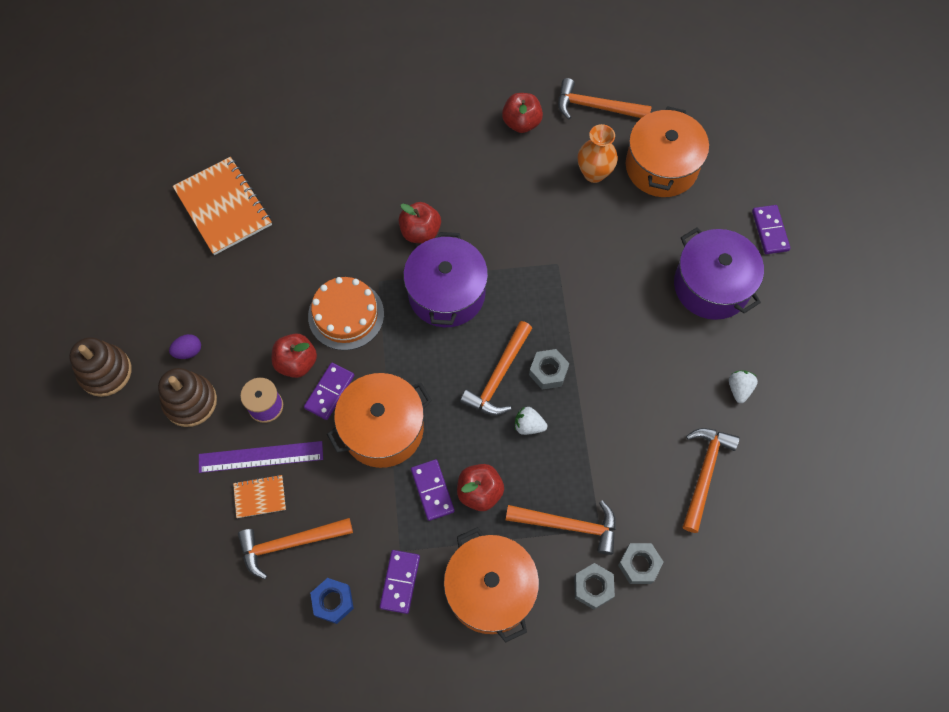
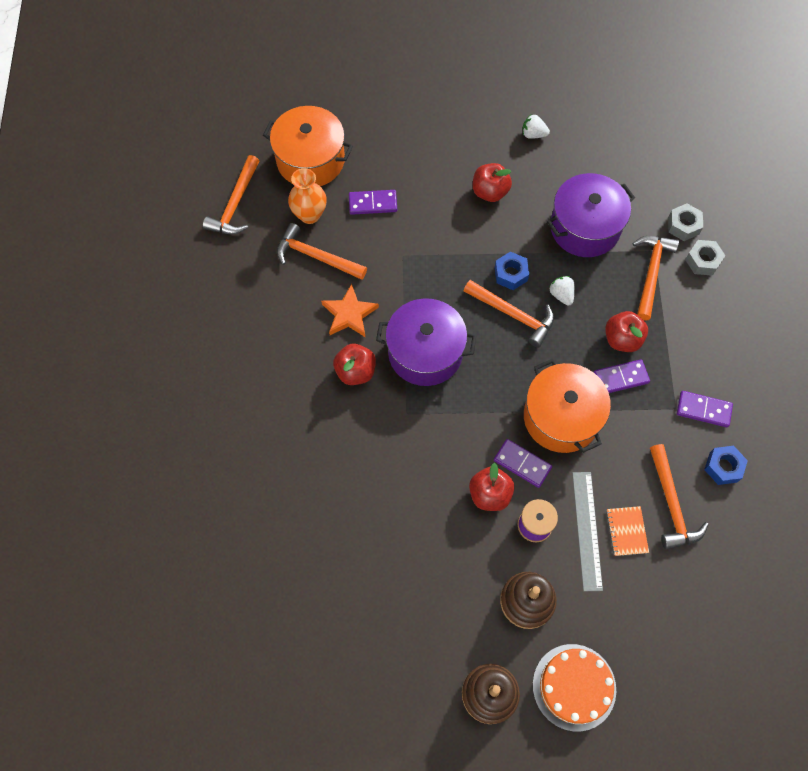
camera: 85 degrees left, 0 degrees up
purple egg [169,334,201,359] -> none
orange notebook [173,157,272,255] -> none
purple ruler [199,441,323,473] -> grey ruler [572,472,603,591]
orange cake [308,277,384,350] -> orange cake moved to [533,644,616,732]
orange pot [444,527,539,643] -> none
red apple [502,93,543,133] -> red apple moved to [473,163,512,202]
white strawberry [515,407,547,435] -> white strawberry turned 135 degrees clockwise [549,276,575,306]
grey nut [529,349,569,390] -> blue nut [495,252,529,290]
purple pot [674,227,764,320] -> purple pot moved to [547,173,635,257]
orange hammer [683,428,740,533] -> orange hammer moved to [277,223,367,280]
purple domino [752,205,790,254] -> purple domino moved to [349,190,397,215]
none -> orange star [321,284,379,337]

